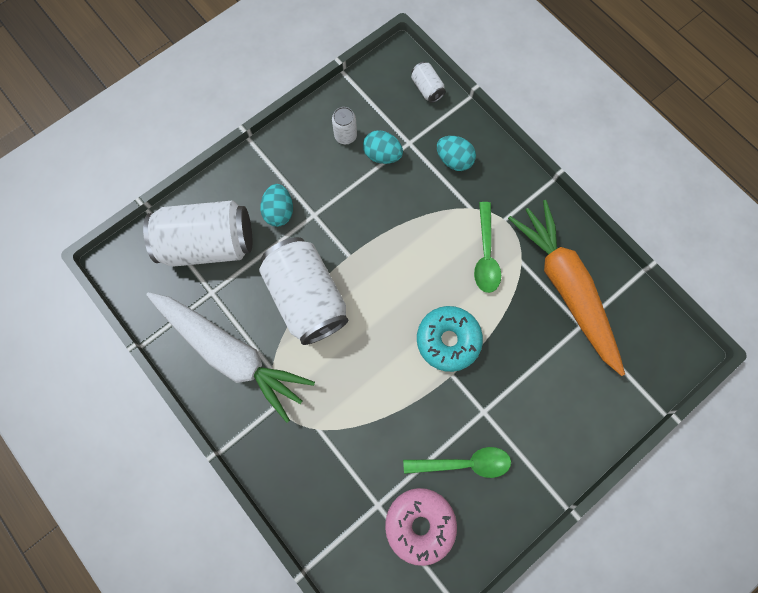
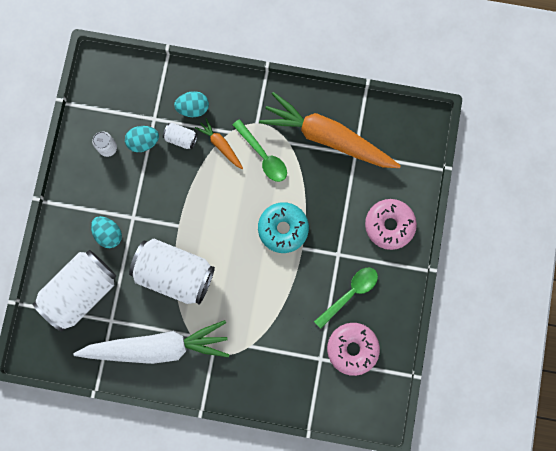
camera: 40 degrees left, 5 degrees up
white can [411,62,446,103] -> white can moved to [163,123,198,149]
none -> orange carrot [195,118,243,169]
none -> pink donut [365,199,417,250]

